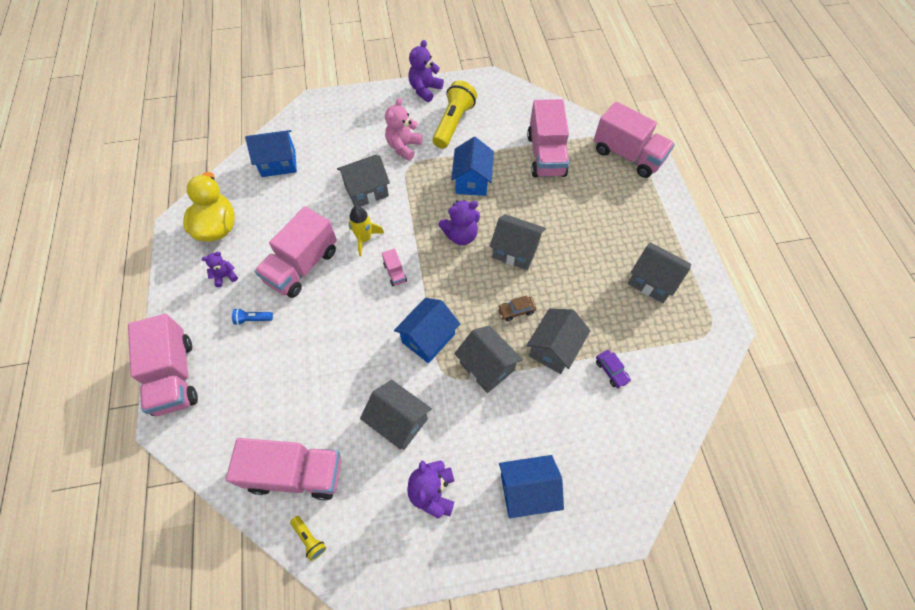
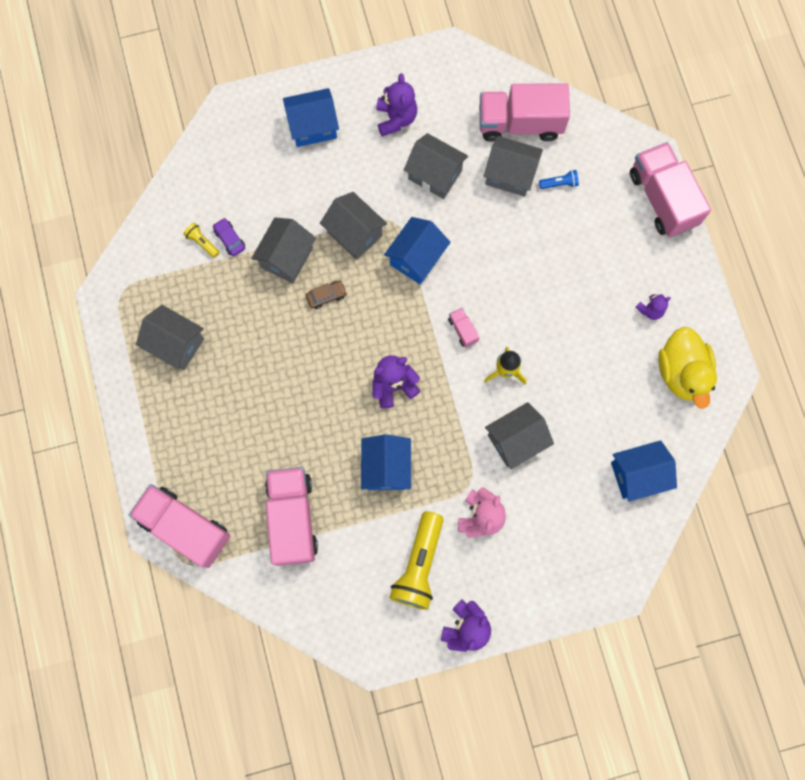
camera: 175 degrees right, 15 degrees up
blue flashlight [232,308,273,325] -> blue flashlight moved to [539,170,579,189]
pink truck [254,206,337,298] -> none
yellow flashlight [290,516,326,561] -> yellow flashlight moved to [184,223,220,258]
grey house [490,214,546,270] -> grey house moved to [484,136,543,197]

